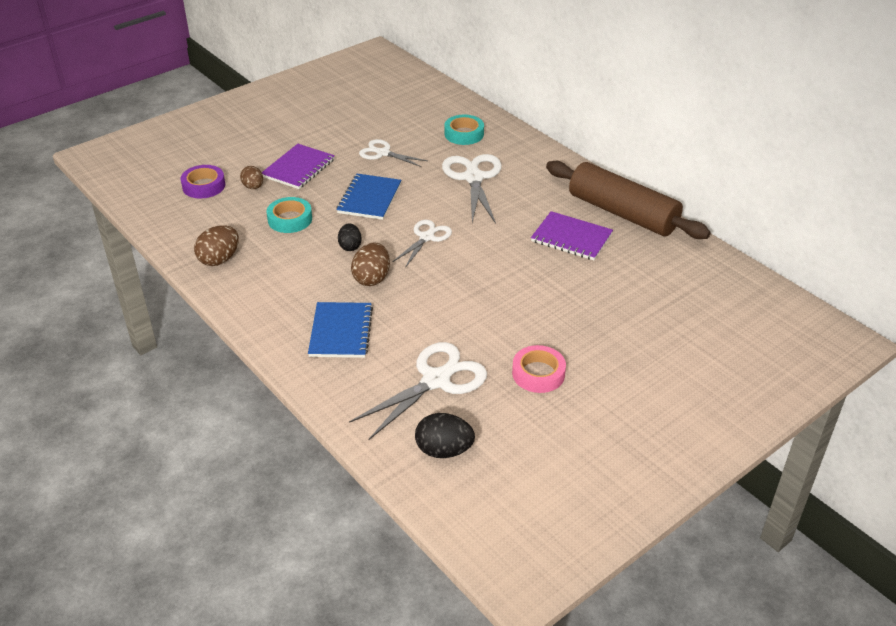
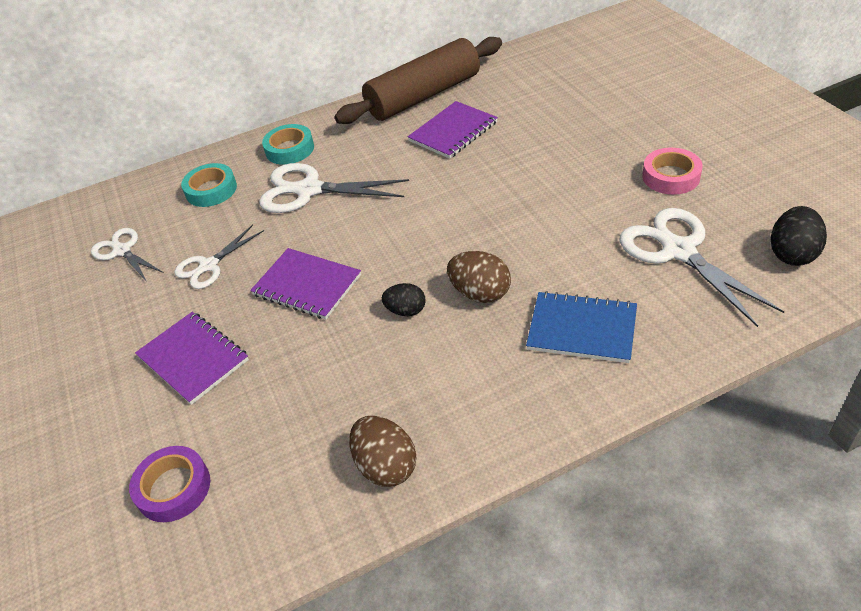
camera: 70 degrees left, 5 degrees up
brown egg [240,166,263,189] -> none
turquoise tape [267,197,312,233] -> turquoise tape moved to [262,124,314,165]
blue notebook [337,174,401,220] -> purple notebook [250,248,361,319]
white scissors [393,220,452,268] -> white scissors moved to [91,228,163,282]

